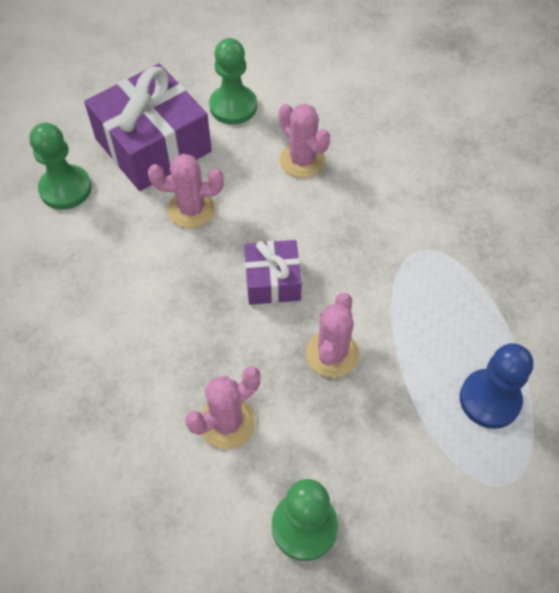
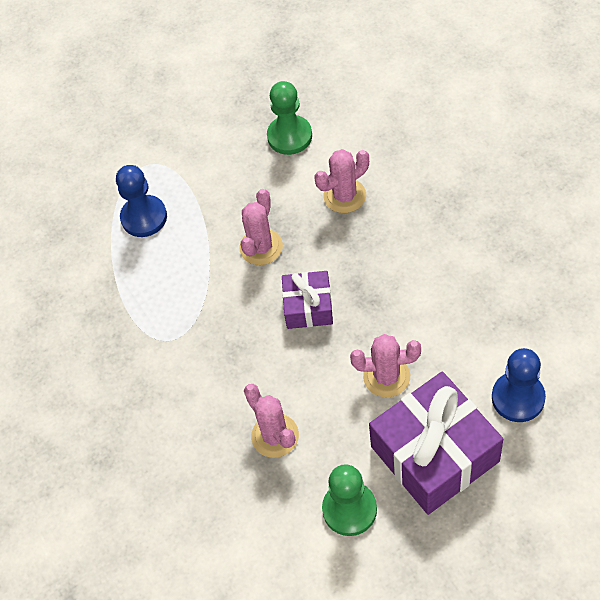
camera: 170 degrees left, 0 degrees up
green pawn [30,123,92,210] -> blue pawn [492,348,546,422]

